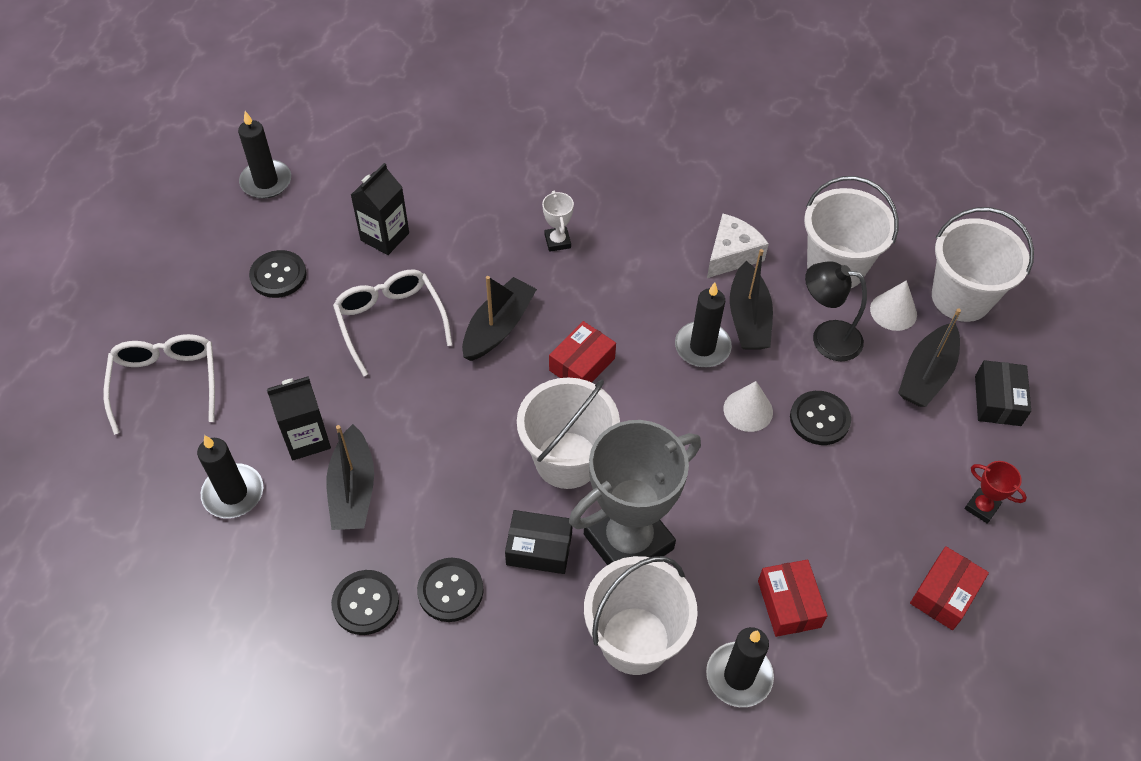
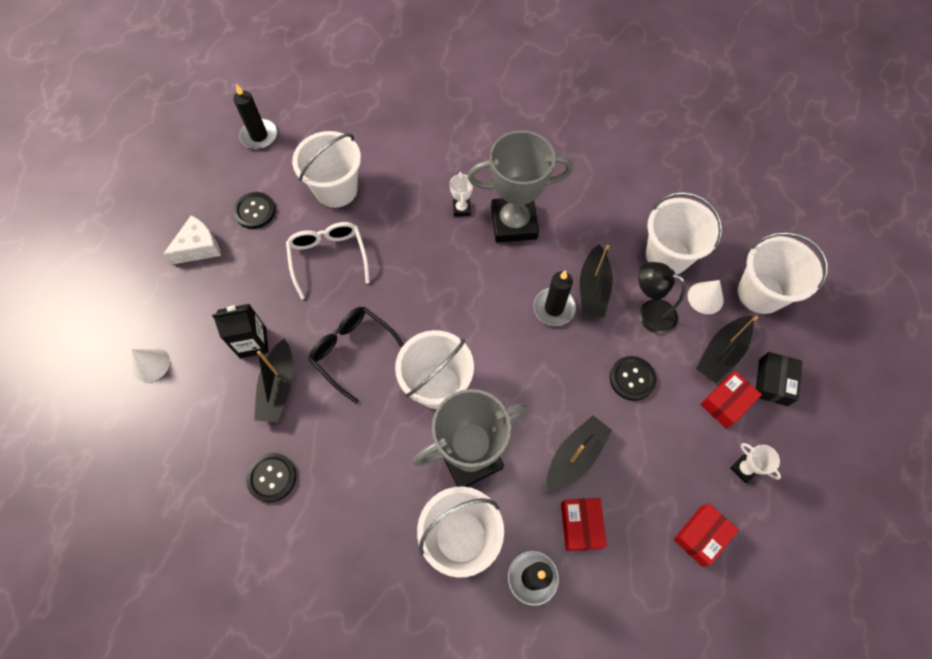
camera: 10 degrees right, 10 degrees up
white glasses [103,334,215,435] -> none
black candle [197,435,263,518] -> none
black carton [351,163,409,255] -> white bucket [292,131,361,208]
black button [417,558,484,622] -> none
black boat [462,276,537,361] -> black boat moved to [546,415,612,492]
black box [505,510,572,574] -> none
red box [549,321,616,383] -> red box moved to [700,371,762,429]
white cheese [707,214,769,278] -> white cheese moved to [163,216,221,265]
white cone [724,381,773,432] -> white cone moved to [132,347,170,382]
red trophy [965,461,1027,524] -> white trophy [730,443,781,483]
none -> black glasses [308,307,404,404]
none -> grey trophy [467,131,573,243]

